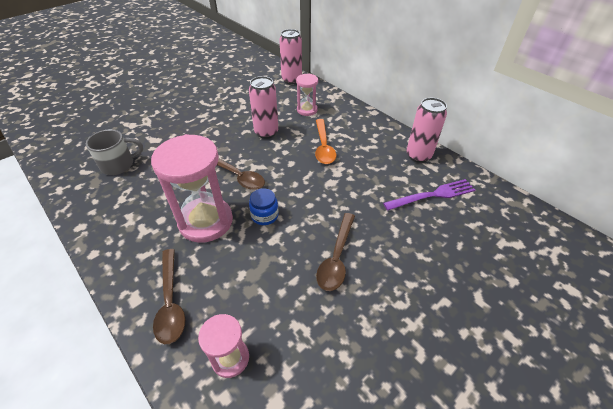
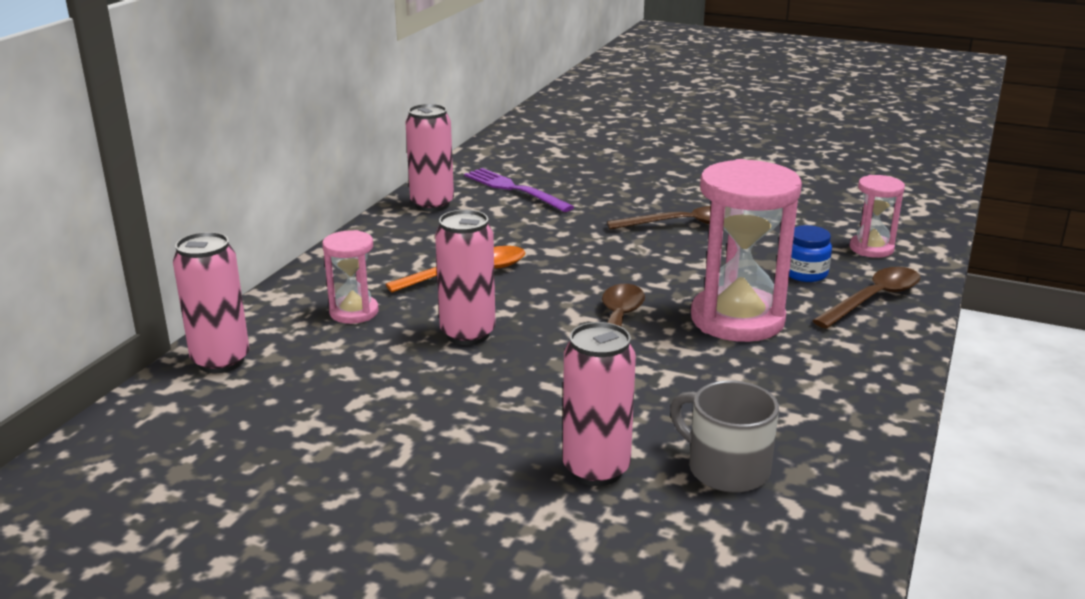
camera: 115 degrees left, 20 degrees down
blue jar [249,188,279,225] -> blue jar moved to [789,225,832,282]
none -> pink can [563,322,636,486]

